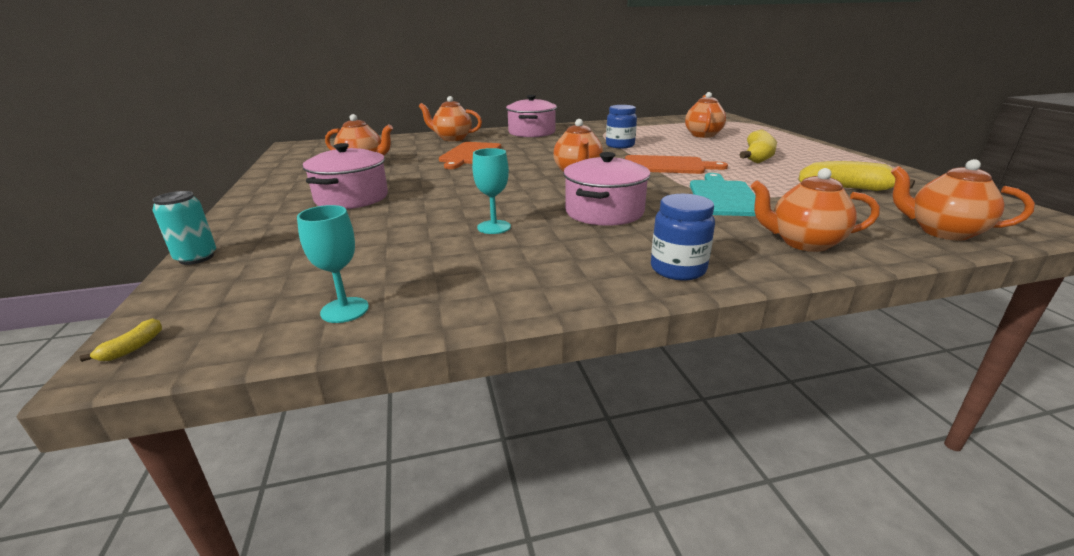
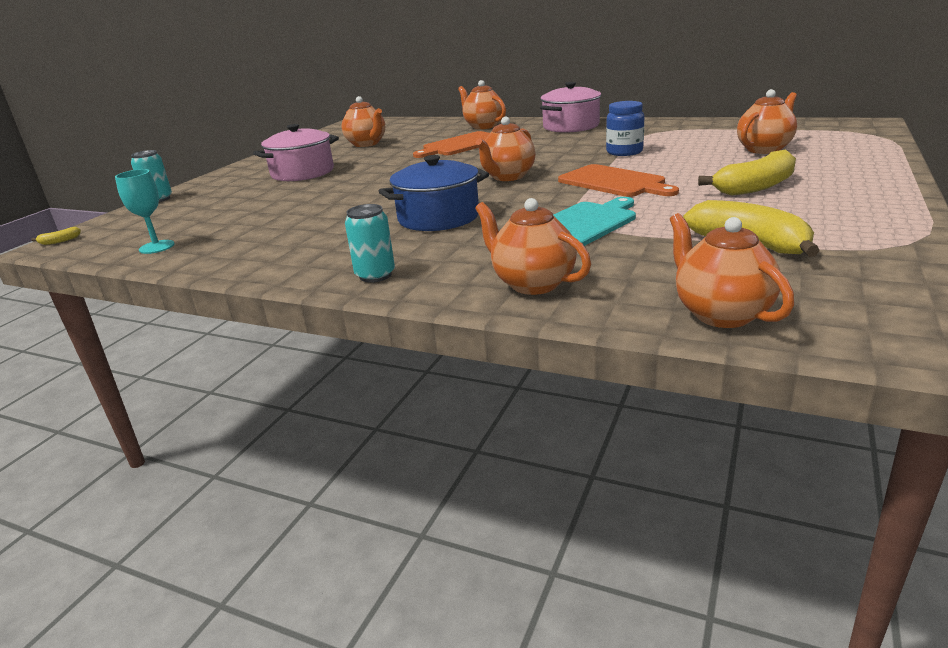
camera: 40 degrees right, 0 degrees up
turquoise goblet [472,148,511,234] -> none
pink pot [563,152,651,226] -> blue pot [379,155,489,231]
blue jar [651,194,715,280] -> turquoise can [345,204,395,283]

